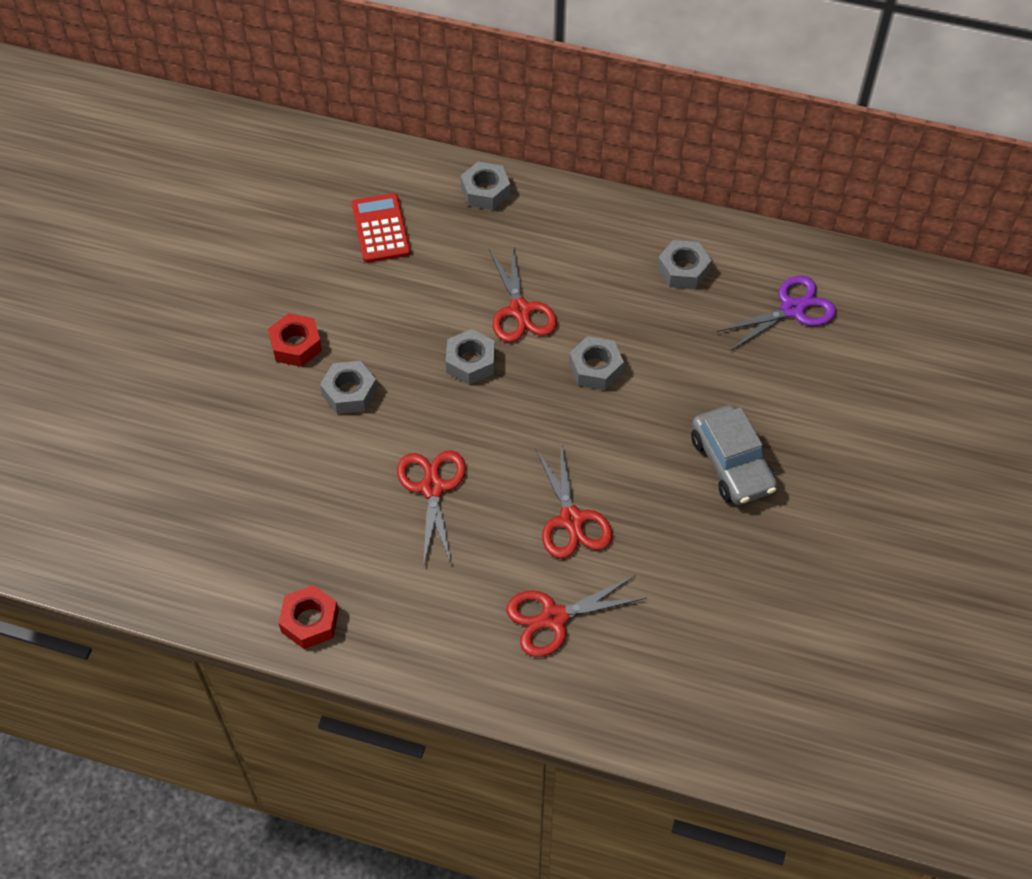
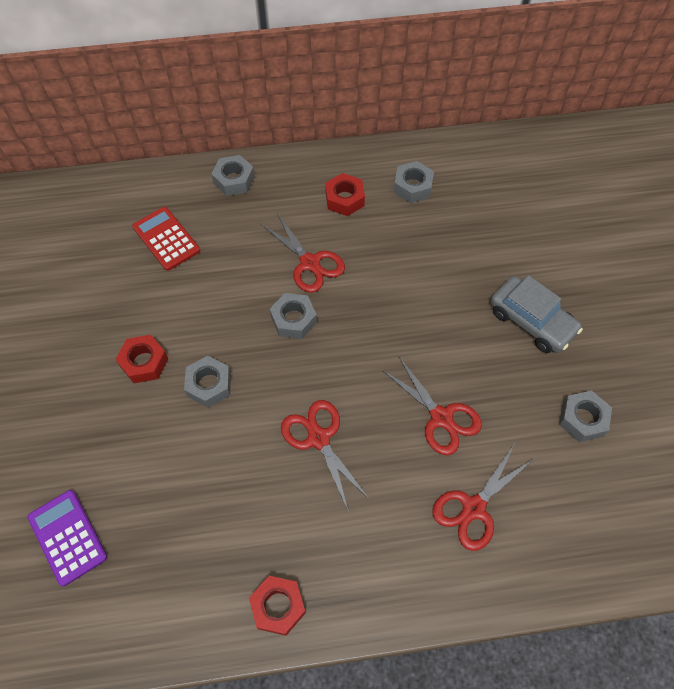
camera: 25 degrees left, 5 degrees up
grey nut [569,336,624,390] -> grey nut moved to [559,391,612,442]
purple scissors [717,275,836,350] -> none
none -> purple calculator [28,490,107,586]
none -> red nut [325,173,365,216]

